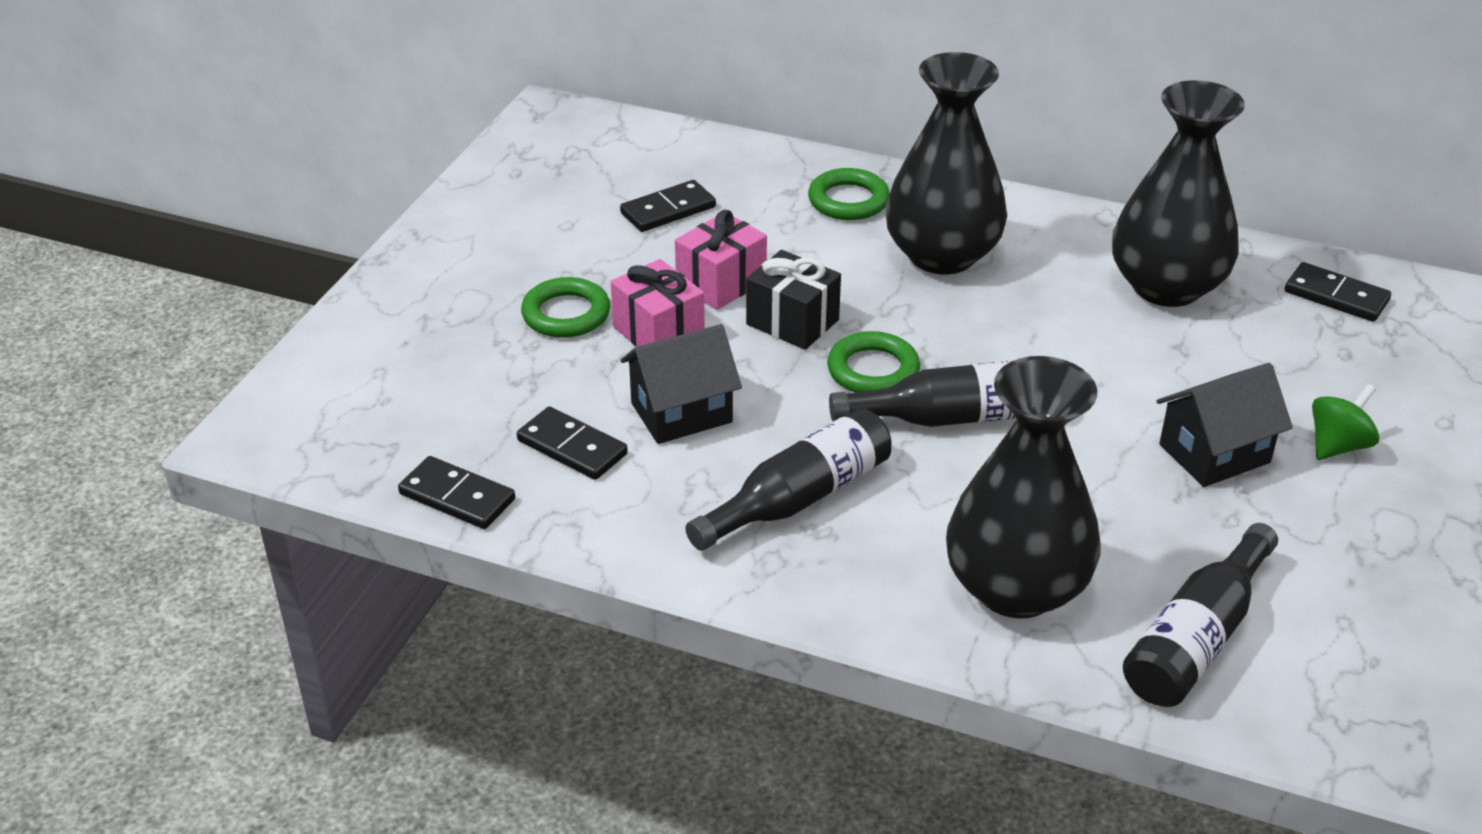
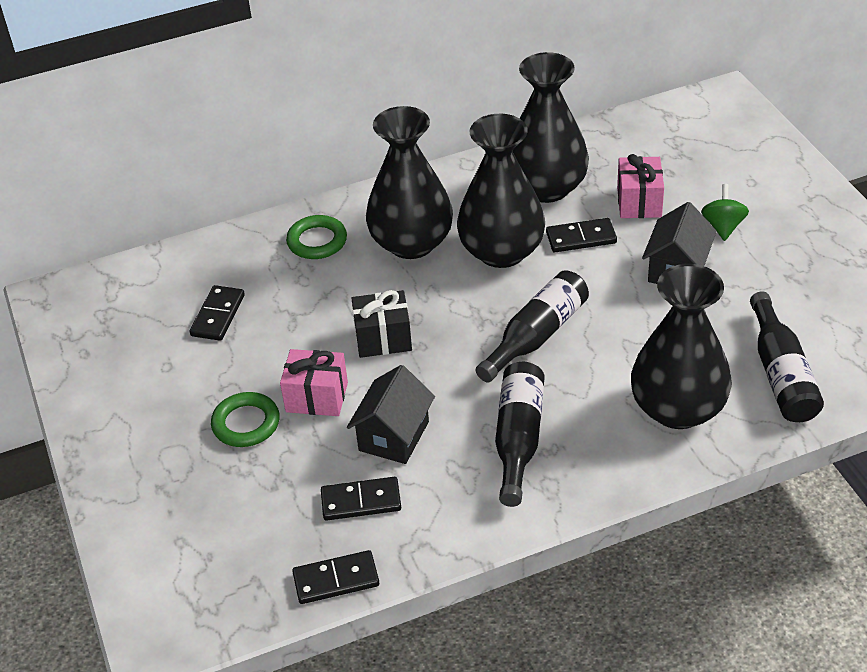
camera: 40 degrees left, 5 degrees up
pink gift [675,210,767,310] -> pink gift moved to [617,154,664,218]
green ring [827,331,920,393] -> none
black domino [1285,262,1391,322] -> black domino moved to [546,218,617,252]
none -> black vase [457,114,545,268]

